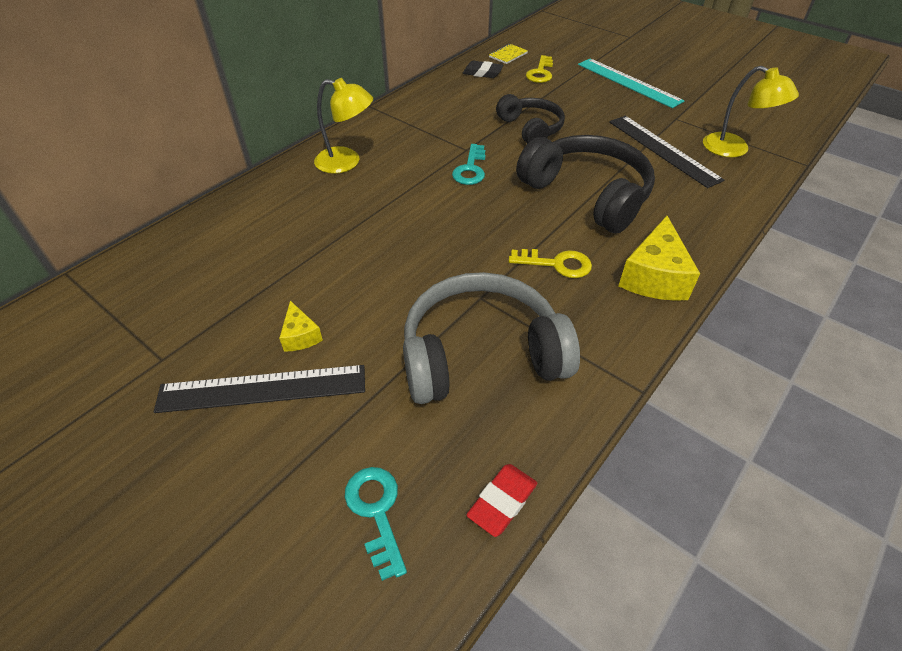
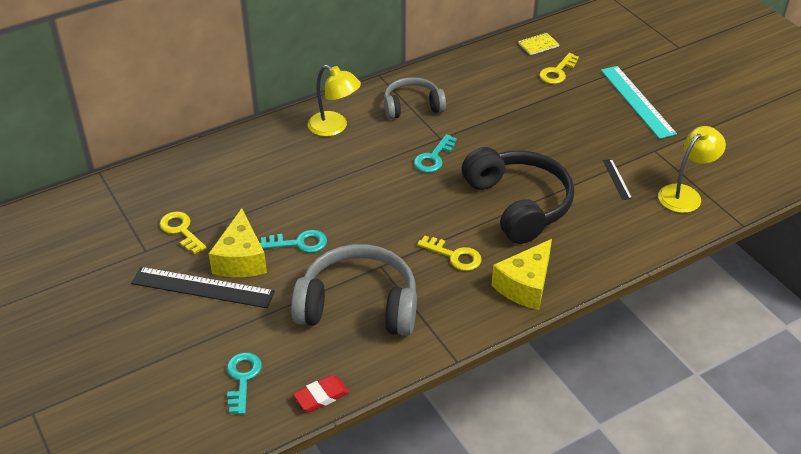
camera: 20 degrees right, 5 degrees down
yellow cheese [279,301,323,352] -> yellow cheese [208,208,267,277], size x1.90
black eraser [463,61,504,78] -> none
black headphones [496,94,565,144] -> none
black ruler [609,116,724,188] -> black ruler [603,159,632,200], size x0.47
yellow lamp [703,66,799,157] -> yellow lamp turned 105 degrees counterclockwise [658,126,726,213]
none -> yellow key [159,211,207,254]
none -> turquoise key [260,230,327,253]
none -> grey headphones [384,77,446,119]

